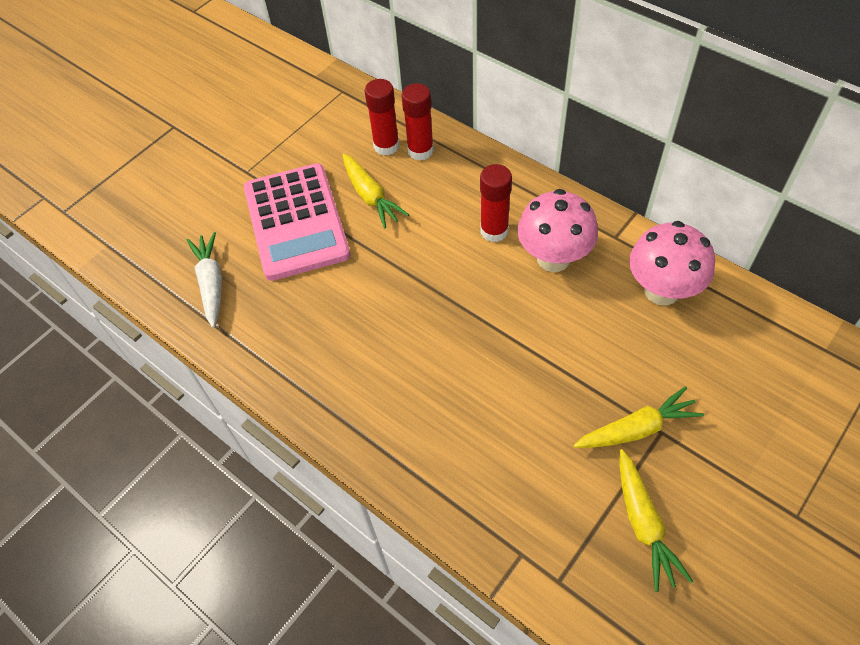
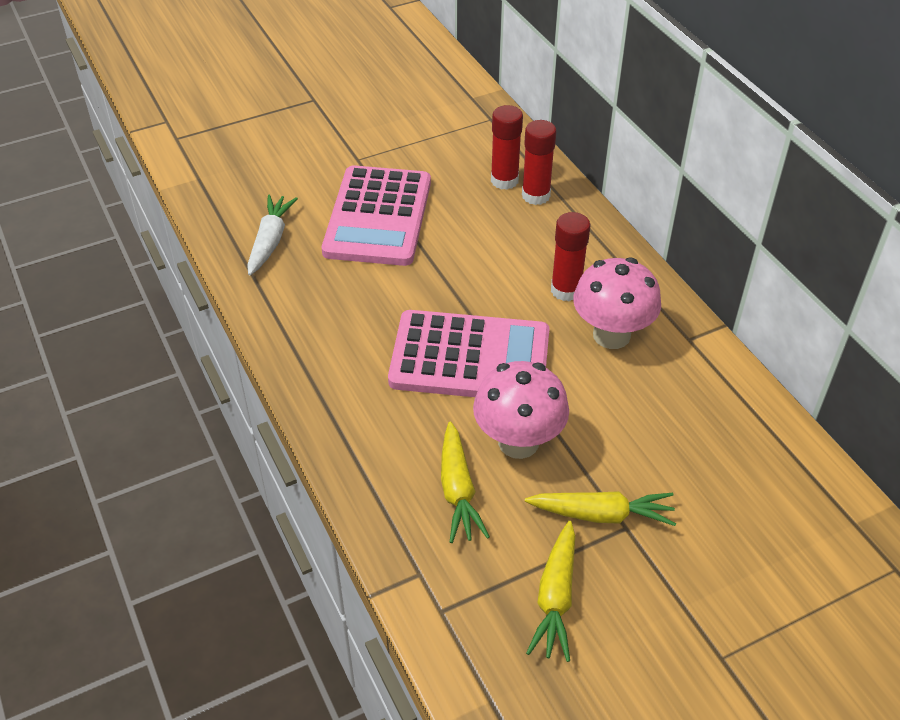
camera: 20 degrees right, 10 degrees down
yellow carrot [343,154,409,229] -> yellow carrot moved to [441,421,490,543]
pink mushroom [629,221,715,305] -> pink mushroom moved to [473,361,569,459]
none -> pink calculator [388,310,550,397]

